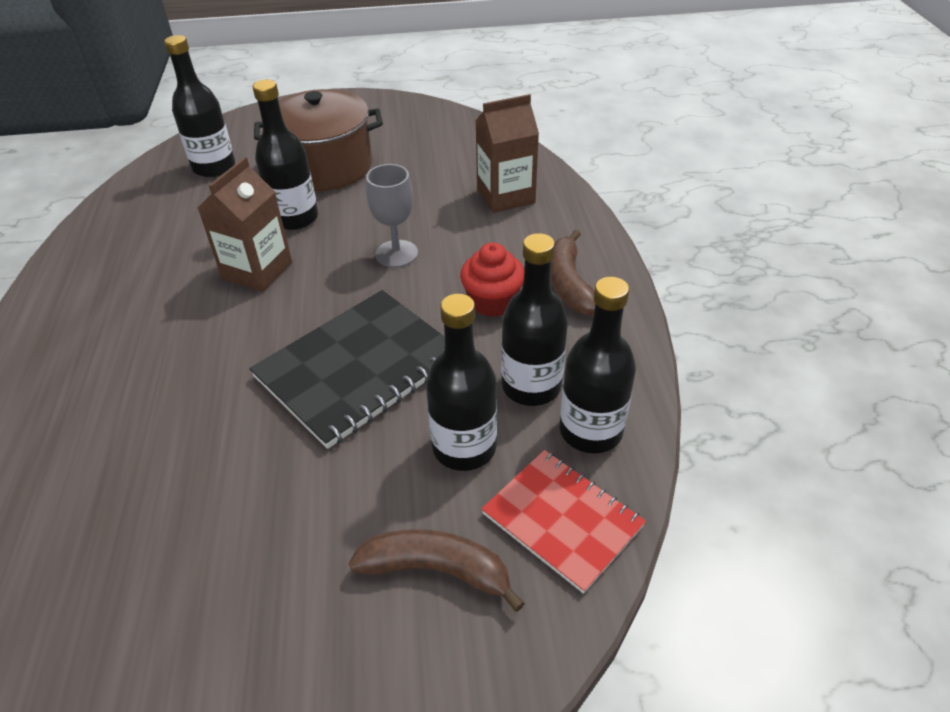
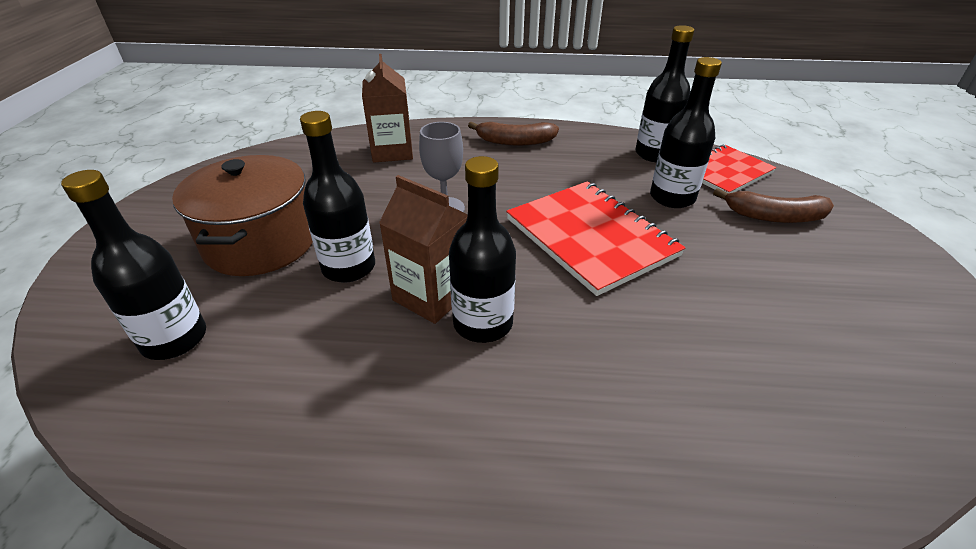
camera: 80 degrees left, 5 degrees down
black notebook [249,290,445,449] -> red notebook [506,181,686,296]
brown banana [349,529,525,612] -> brown banana turned 105 degrees counterclockwise [713,188,834,223]
red cupcake [460,242,524,317] -> none
black bottle [501,233,568,406] -> black bottle moved to [449,156,516,343]

